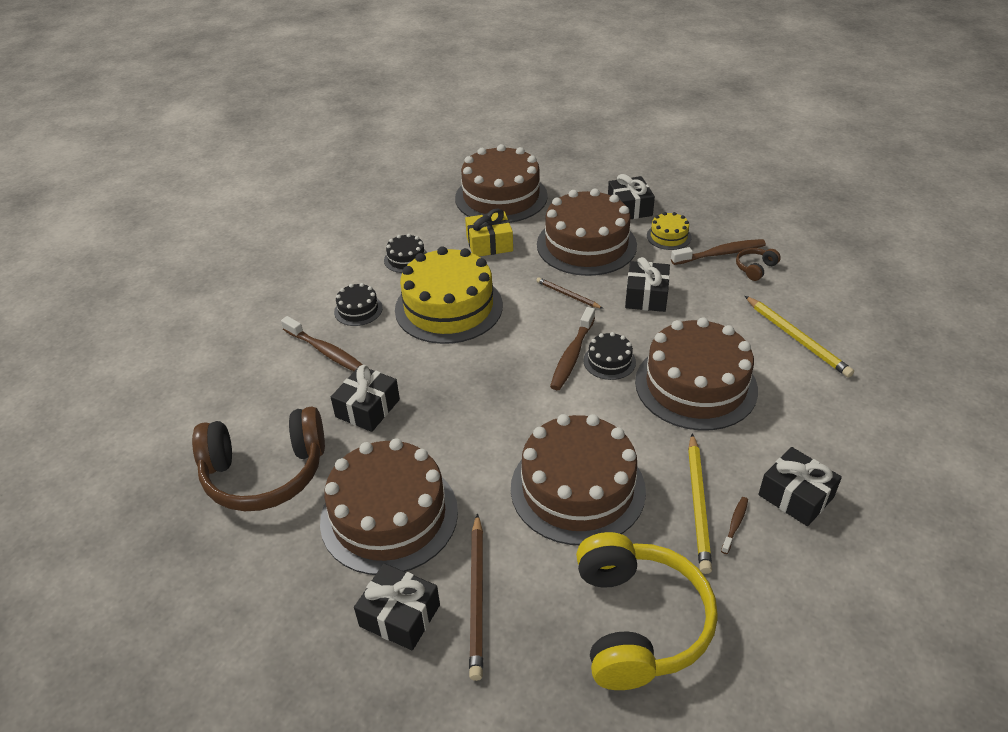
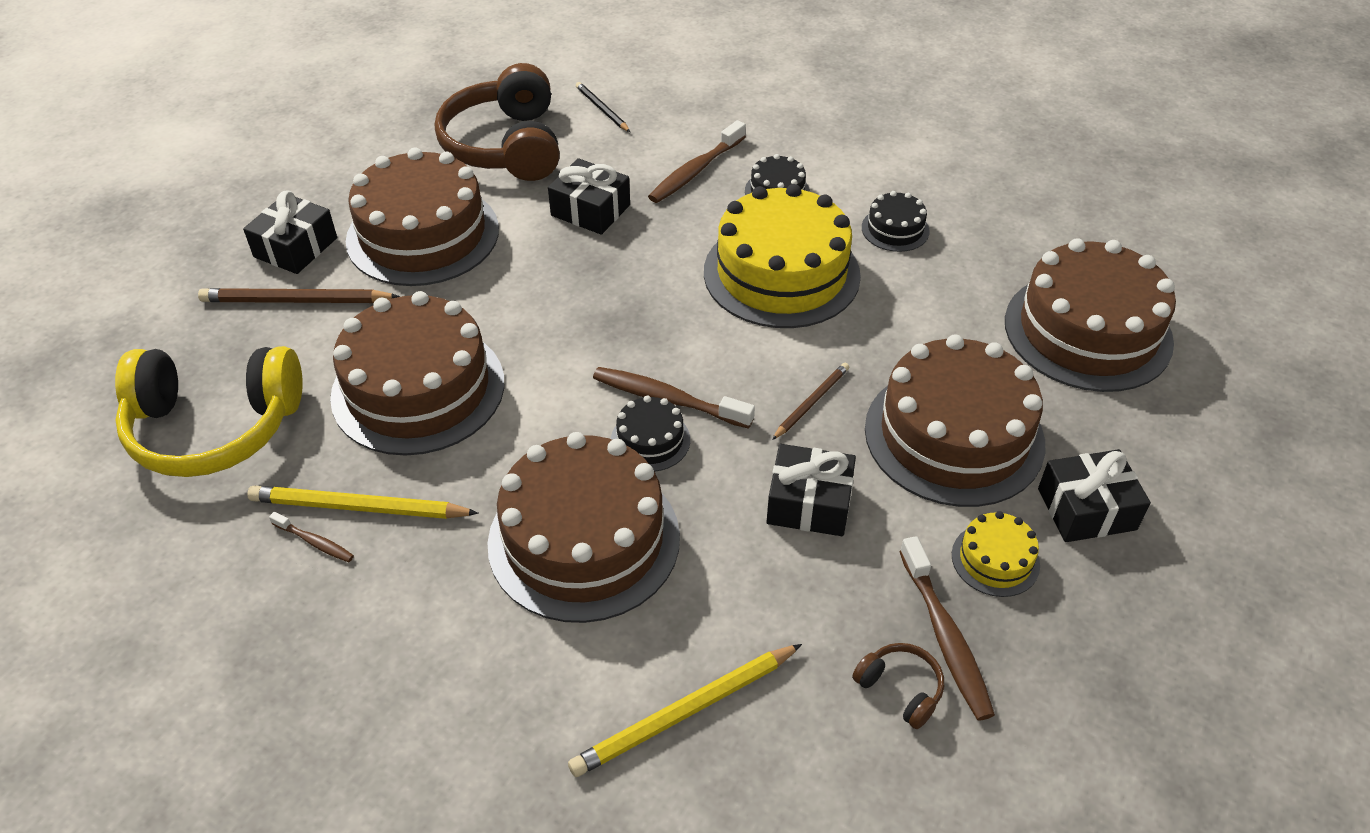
camera: 90 degrees right, 5 degrees up
yellow gift [465,209,513,257] -> none
black gift [758,447,842,526] -> none
none -> black pencil [576,82,630,132]

